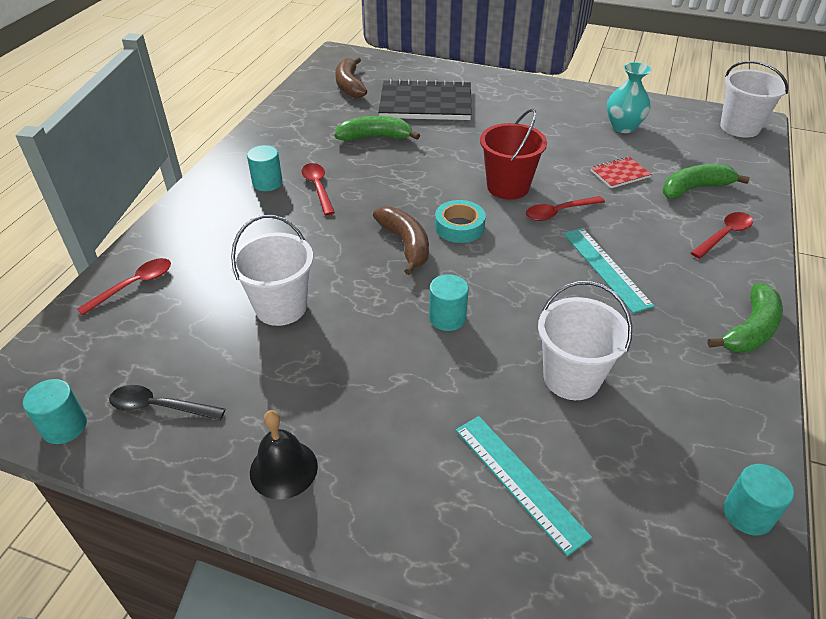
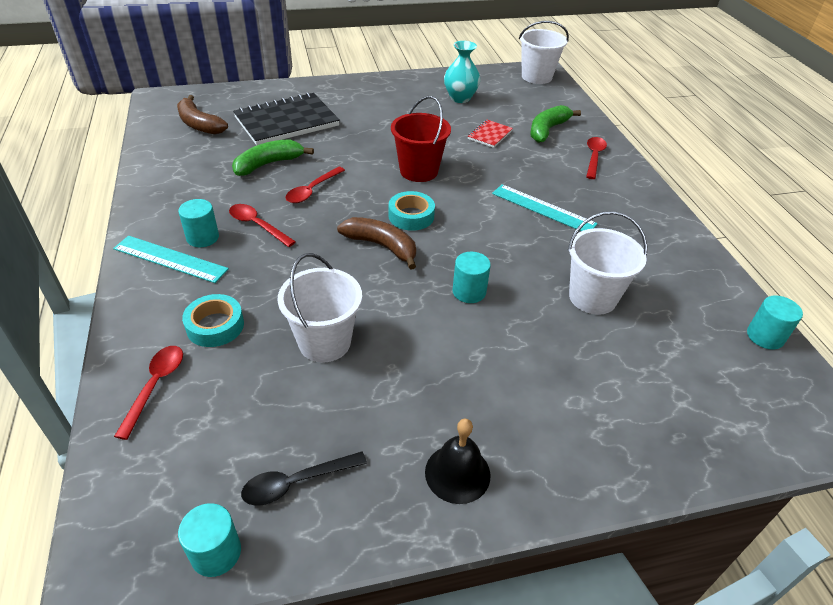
camera: 35 degrees left, 0 degrees up
turquoise ruler [456,416,592,556] -> turquoise ruler moved to [113,236,229,283]
red spoon [526,196,605,221] -> red spoon moved to [285,167,345,203]
green banana [707,283,783,353] -> none
none -> turquoise tape [182,294,244,347]

